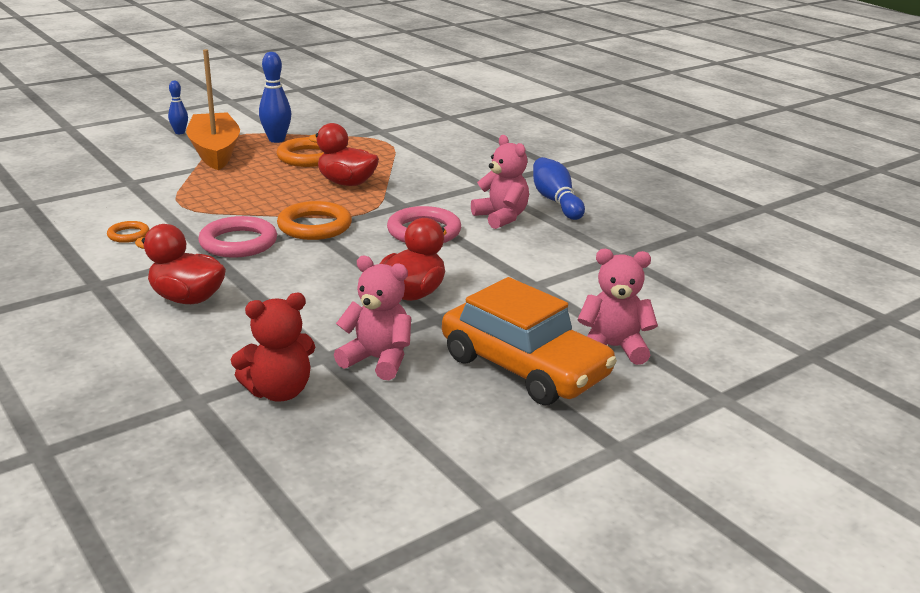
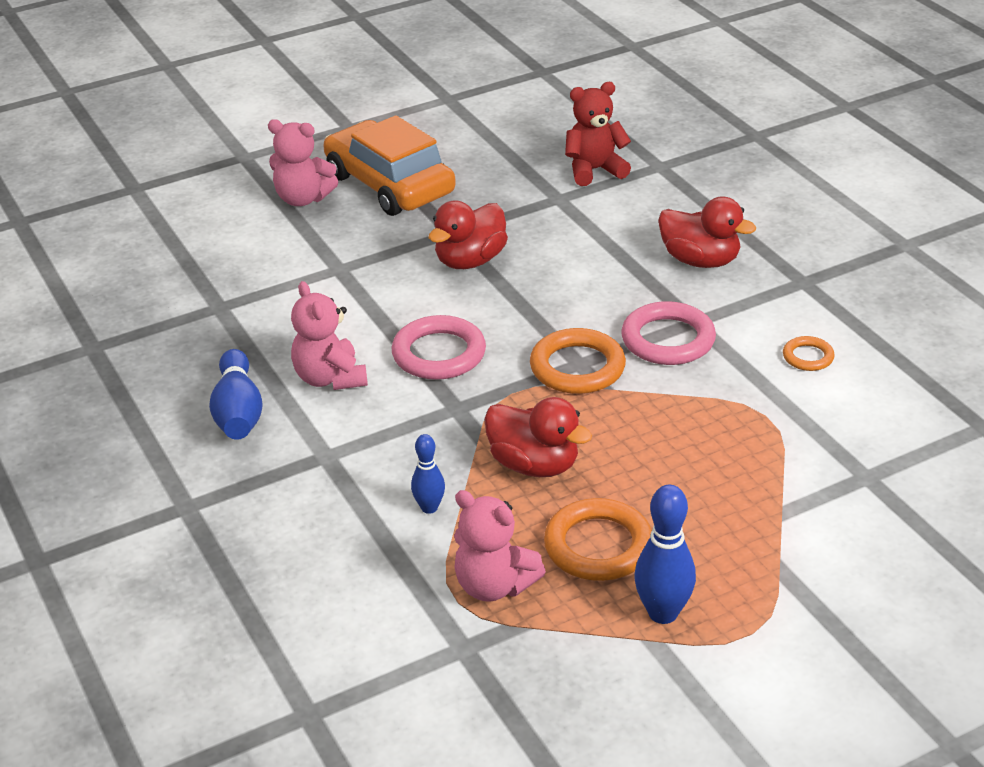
camera: 170 degrees left, 10 degrees up
blue bowling pin [168,81,188,134] -> blue bowling pin moved to [411,434,445,514]
orange boat [186,49,240,170] -> none
pink teddy bear [334,256,411,380] -> pink teddy bear moved to [454,490,546,602]

